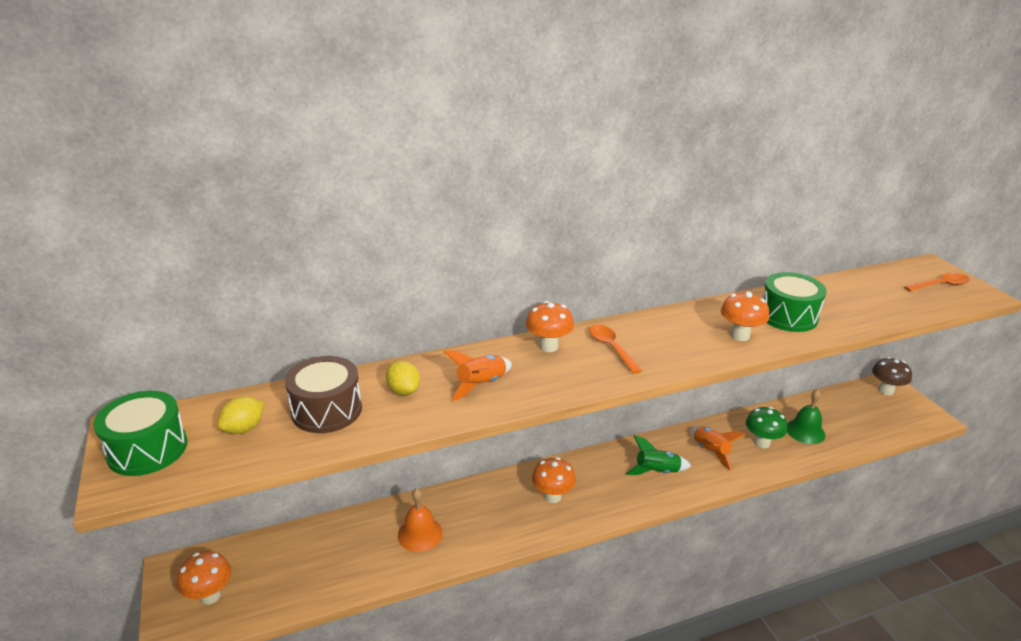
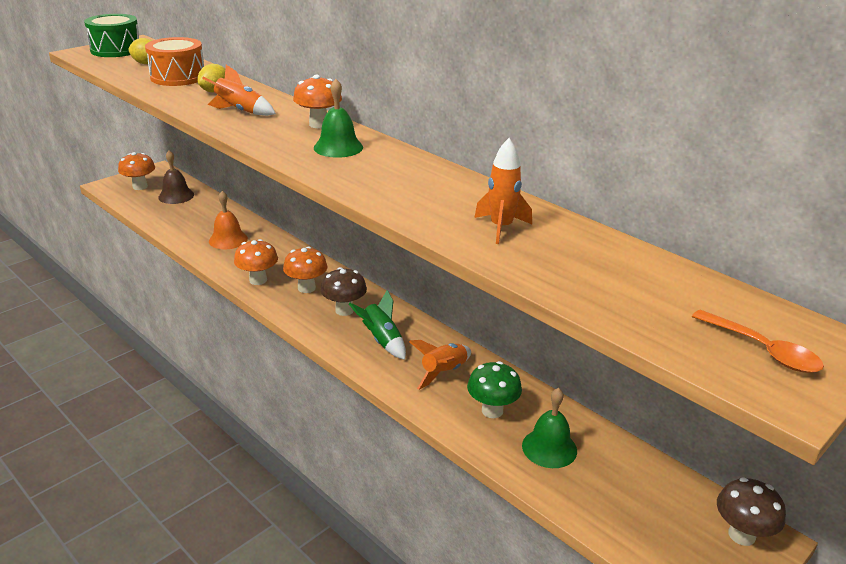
camera: 65 degrees right, 0 degrees up
brown drum [285,356,362,433] -> orange drum [145,37,204,86]
orange spoon [589,324,642,374] -> green bell [314,79,363,158]
orange mushroom [721,291,769,341] -> orange mushroom moved to [234,239,278,285]
green drum [762,272,827,332] -> orange rocket [474,138,532,244]
none -> brown bell [158,150,194,204]
none -> brown mushroom [321,267,367,316]

